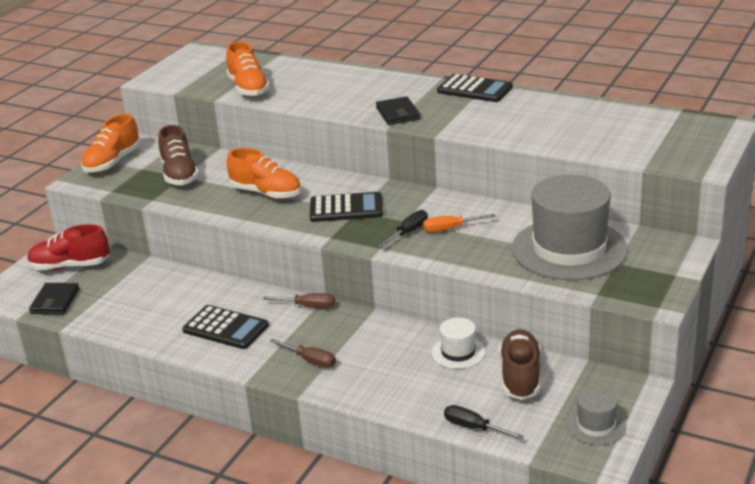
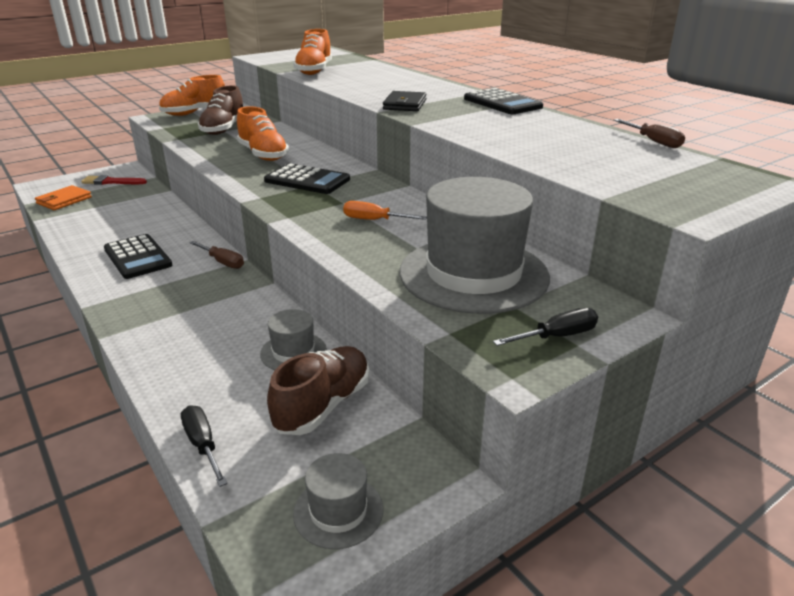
camera: 25 degrees right, 0 degrees up
red shoe [27,224,110,270] -> red brush [81,175,147,185]
black wallet [29,283,79,314] -> orange wallet [35,185,92,210]
brown screwdriver [270,339,336,368] -> brown screwdriver moved to [614,119,685,148]
black screwdriver [378,210,428,247] -> black screwdriver moved to [493,308,598,346]
white hat [432,318,485,369] -> grey hat [260,309,327,370]

